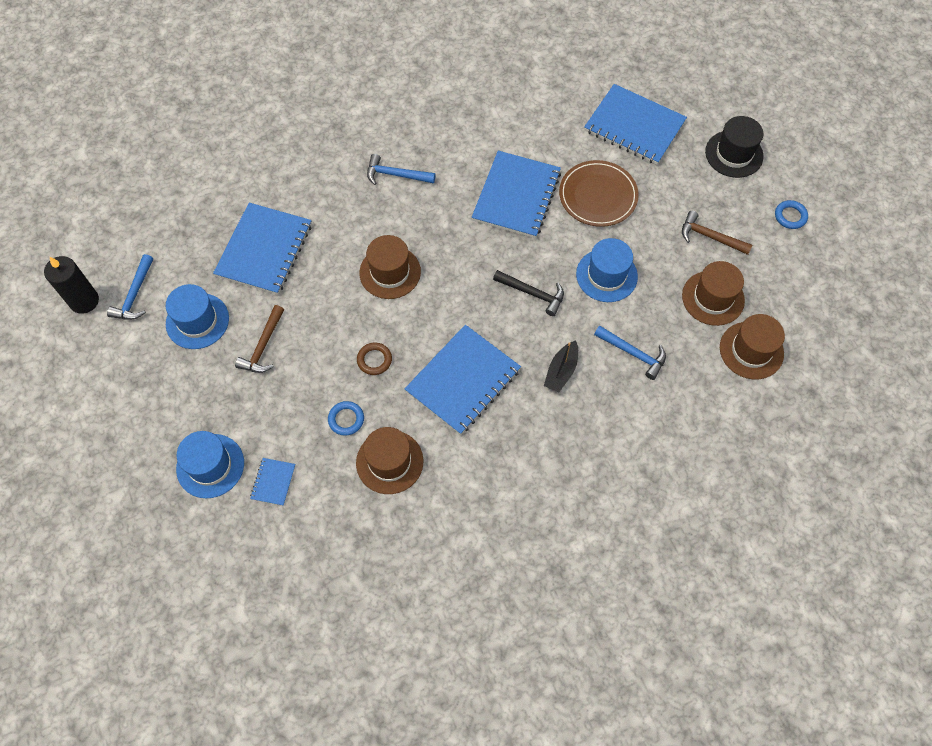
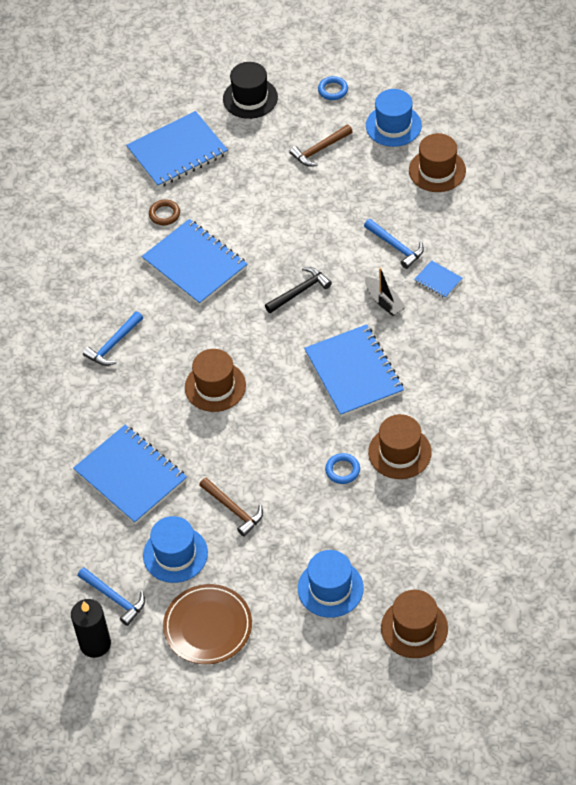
camera: 60 degrees left, 10 degrees down
blue notebook [250,458,296,506] -> blue notebook moved to [414,260,462,298]
brown ring [357,343,392,375] -> brown ring moved to [149,199,180,225]
brown plate [559,160,639,227] -> brown plate moved to [163,584,252,664]
blue hat [576,238,638,302] -> blue hat moved to [366,89,422,147]
blue hammer [594,326,666,380] -> blue hammer turned 75 degrees clockwise [364,219,424,269]
brown hat [682,261,745,326] -> brown hat moved to [381,590,448,658]

